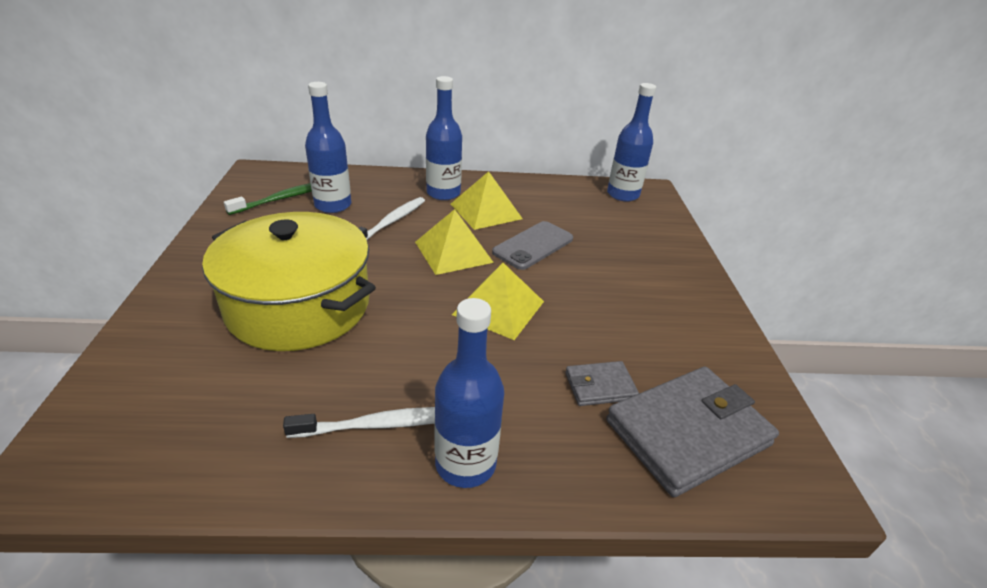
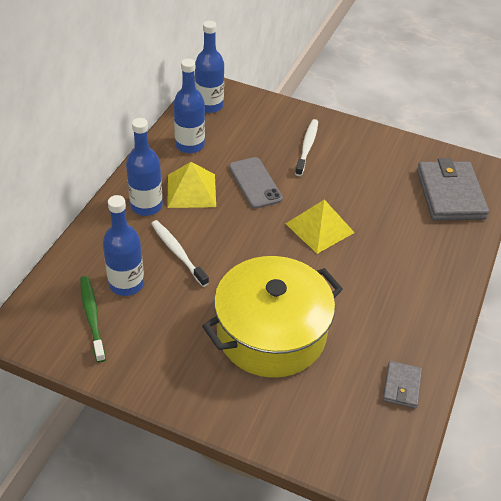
camera: 65 degrees left, 10 degrees up
white toothbrush [283,407,435,438] -> white toothbrush moved to [295,119,318,176]
yellow pyramid [415,209,494,275] -> none
blue bottle [434,298,504,488] -> blue bottle moved to [174,59,205,153]
grey wallet [565,361,639,406] -> grey wallet moved to [383,361,422,409]

